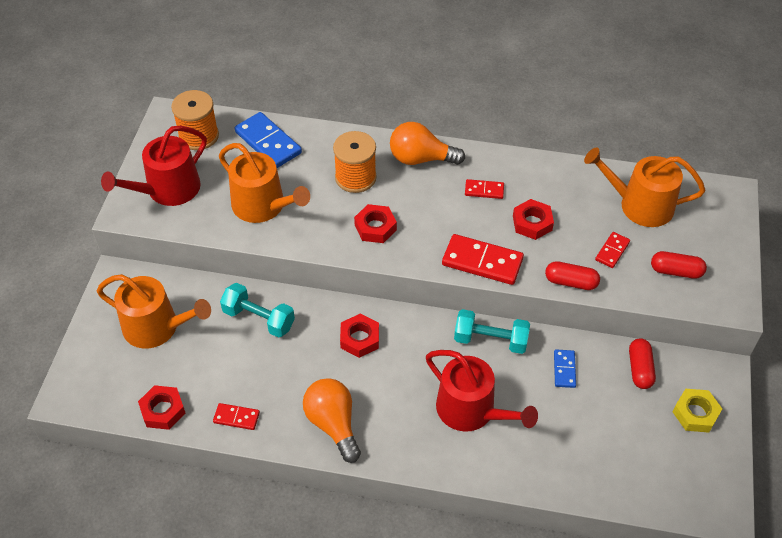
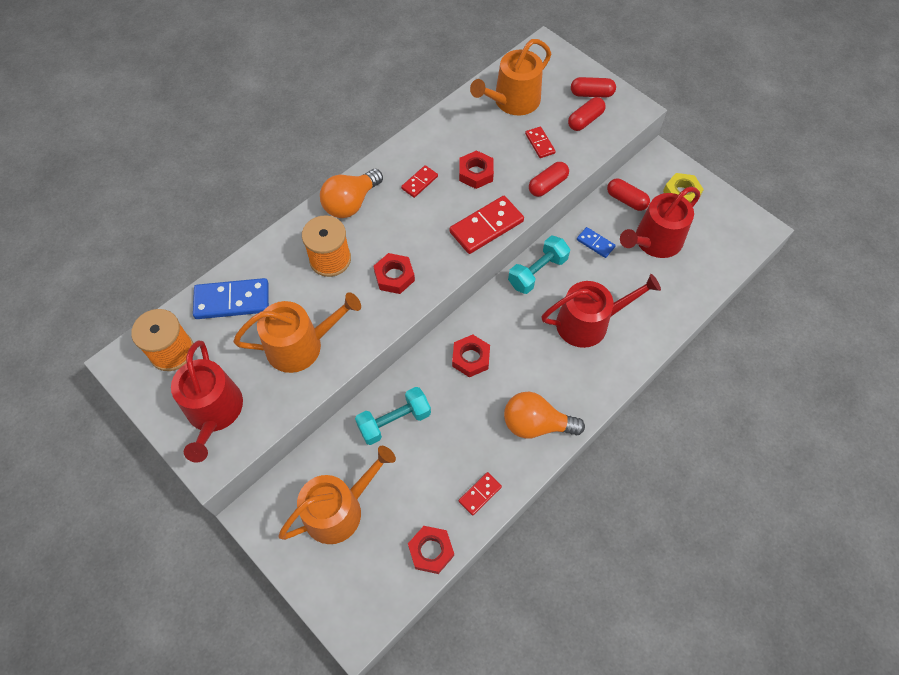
camera: 55 degrees left, 10 degrees up
none -> red capsule [571,77,616,98]
none -> red watering can [620,187,700,258]

